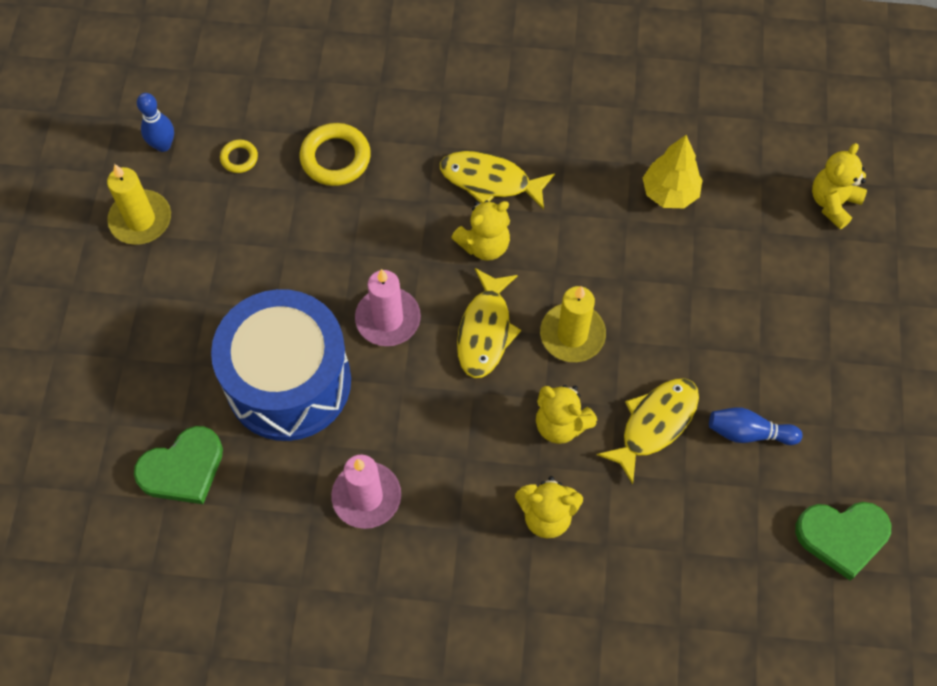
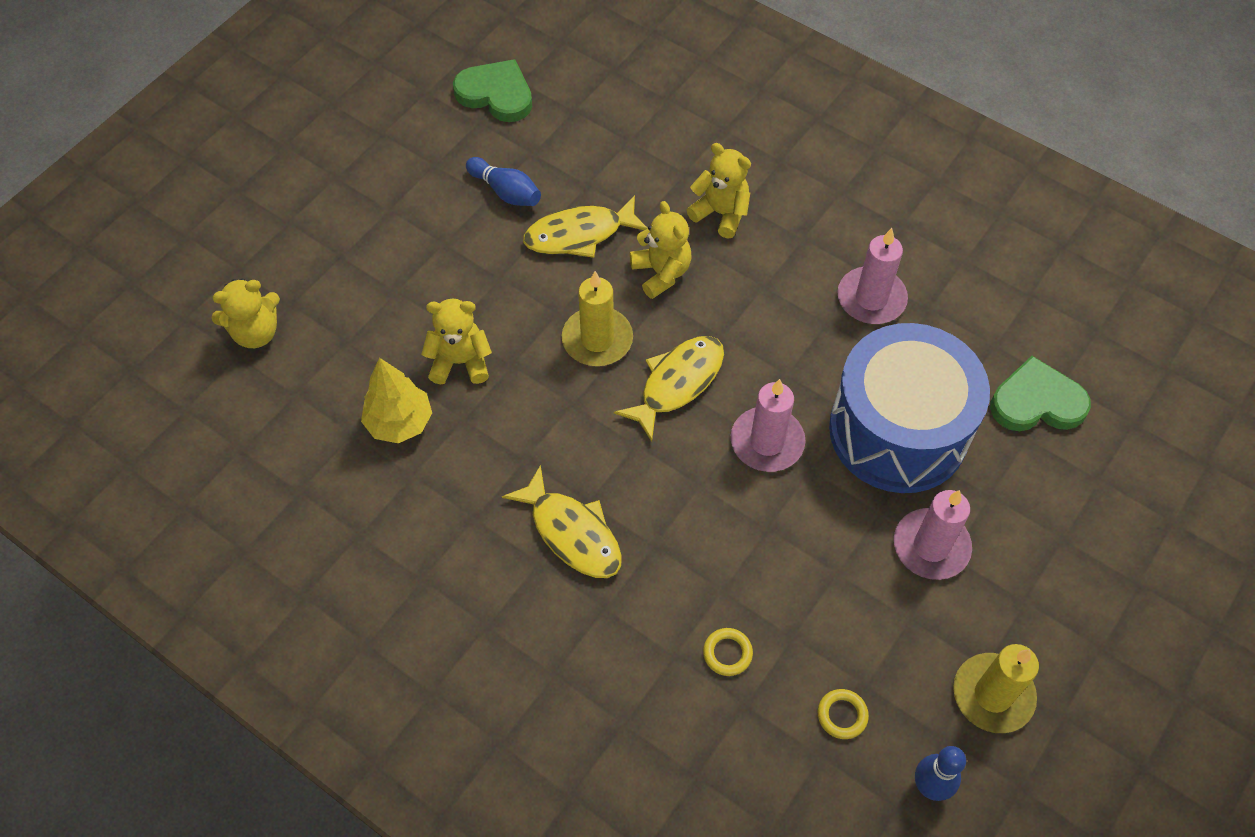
camera: 150 degrees left, 5 degrees down
yellow ring [300,123,371,186] -> yellow ring [703,628,753,676], size x0.53
yellow teddy bear [451,200,510,261] -> yellow teddy bear moved to [421,299,492,384]
none -> pink candle [894,490,972,580]

